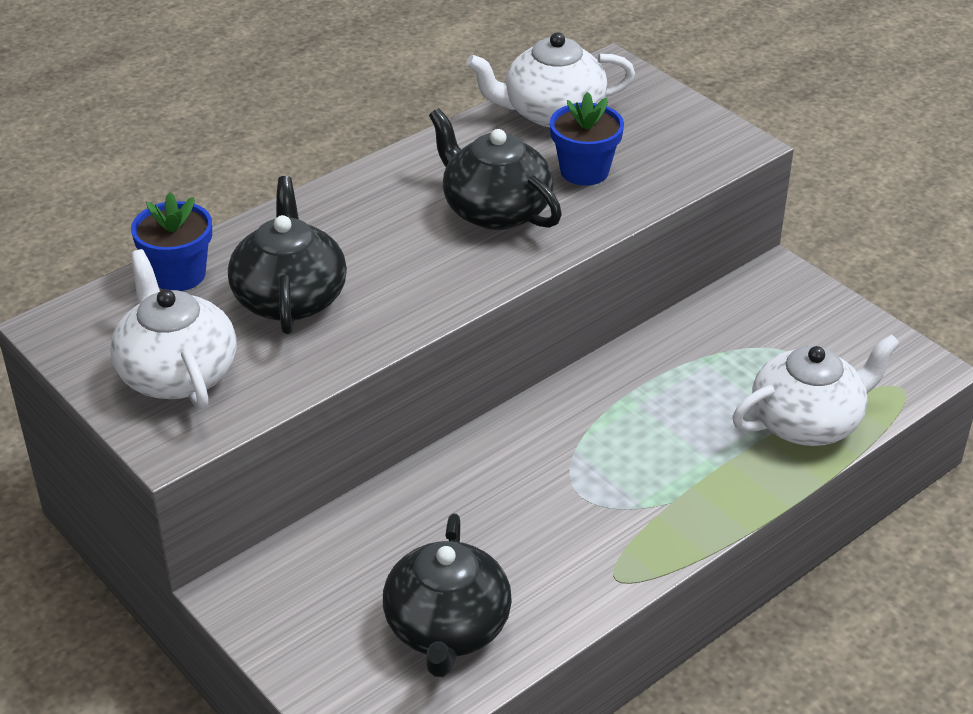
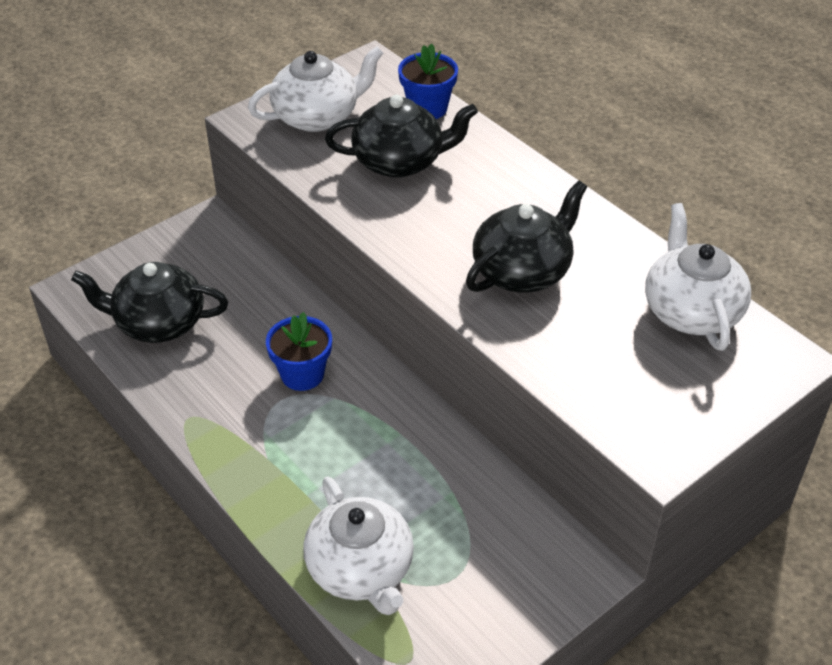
camera: 90 degrees right, 5 degrees up
blue flower pot [550,92,624,186] -> blue flower pot moved to [266,312,332,391]

